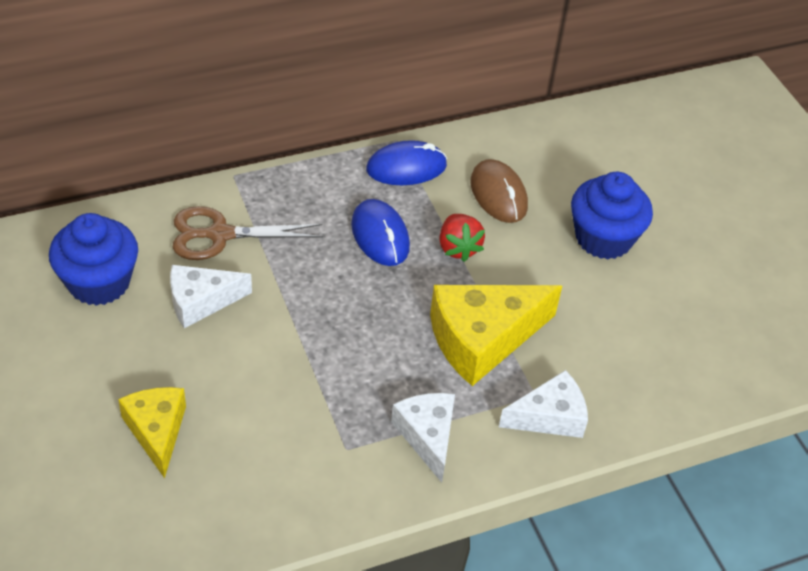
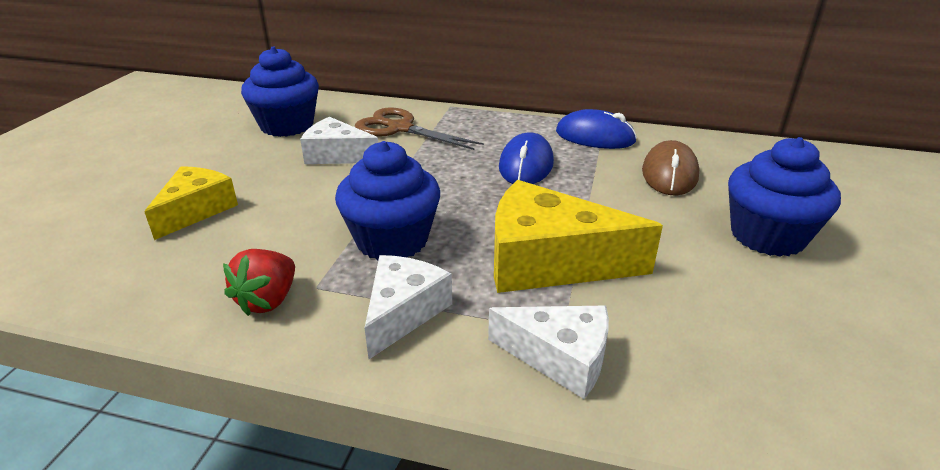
camera: 40 degrees right, 15 degrees down
red strawberry [439,214,485,262] -> red strawberry moved to [223,249,295,316]
none -> blue cupcake [335,141,440,260]

